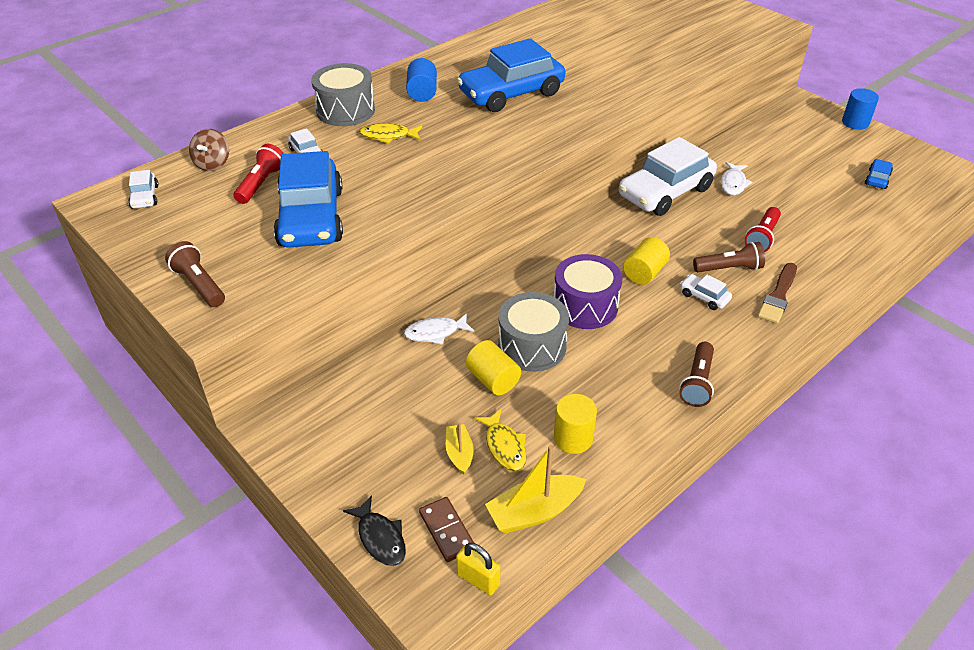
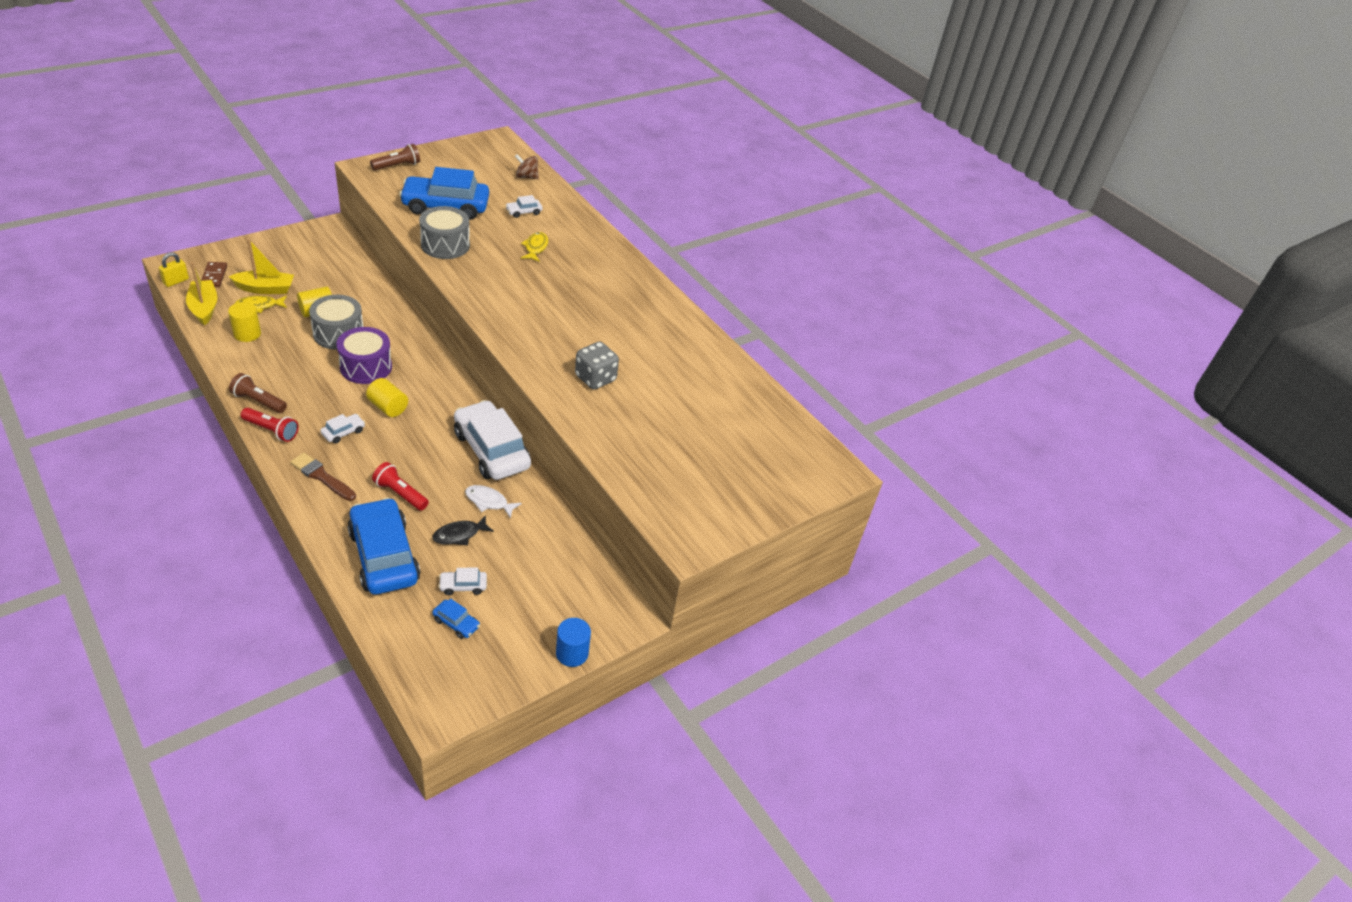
camera: 90 degrees right, 0 degrees up
white car [128,170,159,209] -> white car moved to [438,567,487,595]
red flashlight [233,144,284,204] -> red flashlight moved to [241,408,299,442]
grey drum [311,63,375,126] -> grey drum moved to [419,206,470,259]
black fish [343,495,406,566] -> black fish moved to [432,515,494,545]
white fish [404,313,474,344] -> none
blue cylinder [406,58,437,102] -> none
brown domino [419,497,474,562] -> brown domino turned 75 degrees counterclockwise [201,262,227,287]
yellow boat [446,423,474,475] -> yellow boat [229,239,294,294], size x1.68
blue car [457,38,565,112] -> blue car moved to [347,498,420,594]
brown flashlight [693,242,765,272] -> none
none -> grey dice [575,342,619,390]

